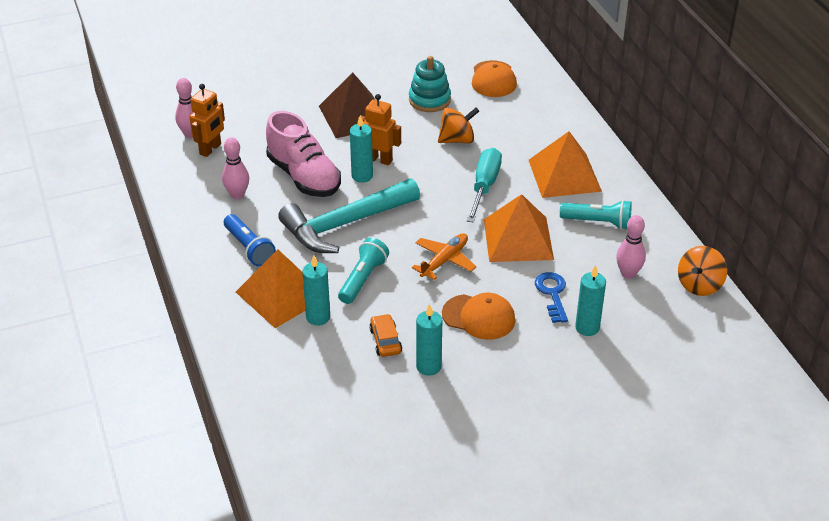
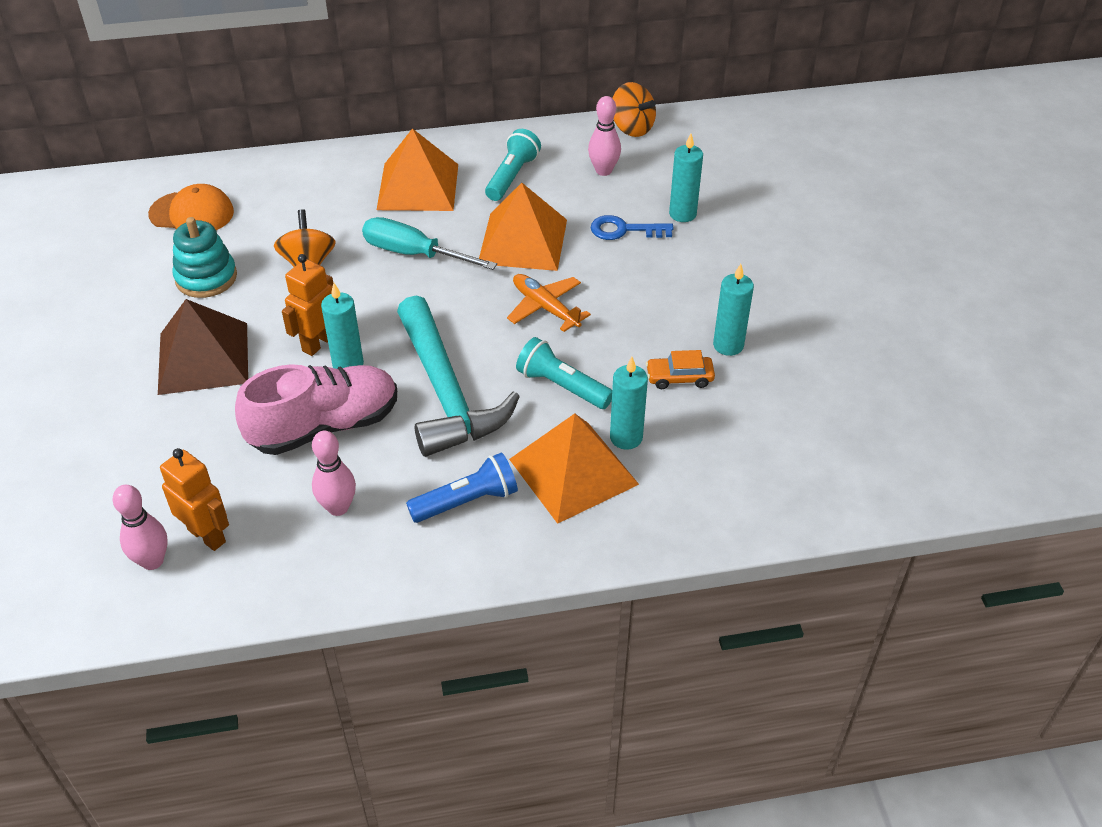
camera: 80 degrees left, 5 degrees up
orange cap [442,293,515,340] -> none

